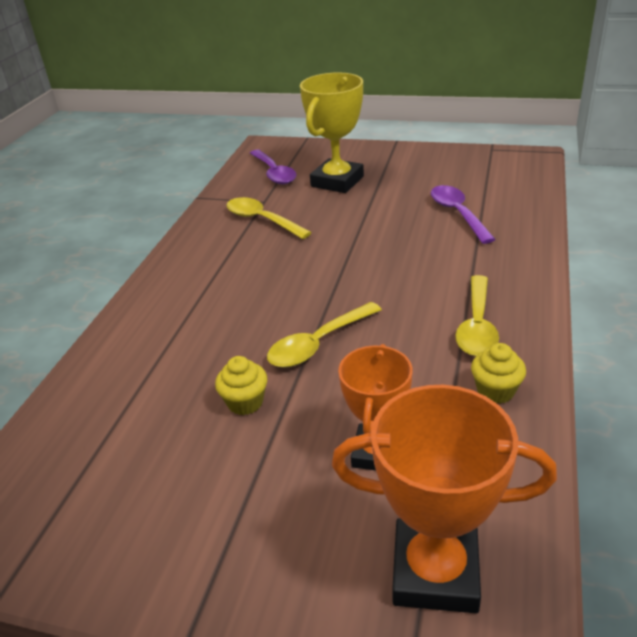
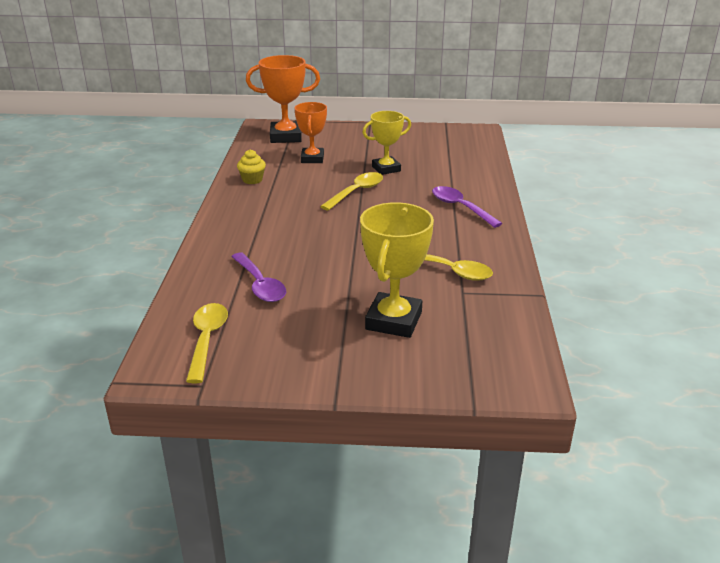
camera: 165 degrees right, 5 degrees down
yellow cupcake [215,356,267,415] -> yellow trophy [362,111,411,175]
purple spoon [250,150,297,184] -> purple spoon moved to [432,186,503,228]
yellow spoon [455,275,499,356] -> yellow spoon moved to [186,303,228,383]

